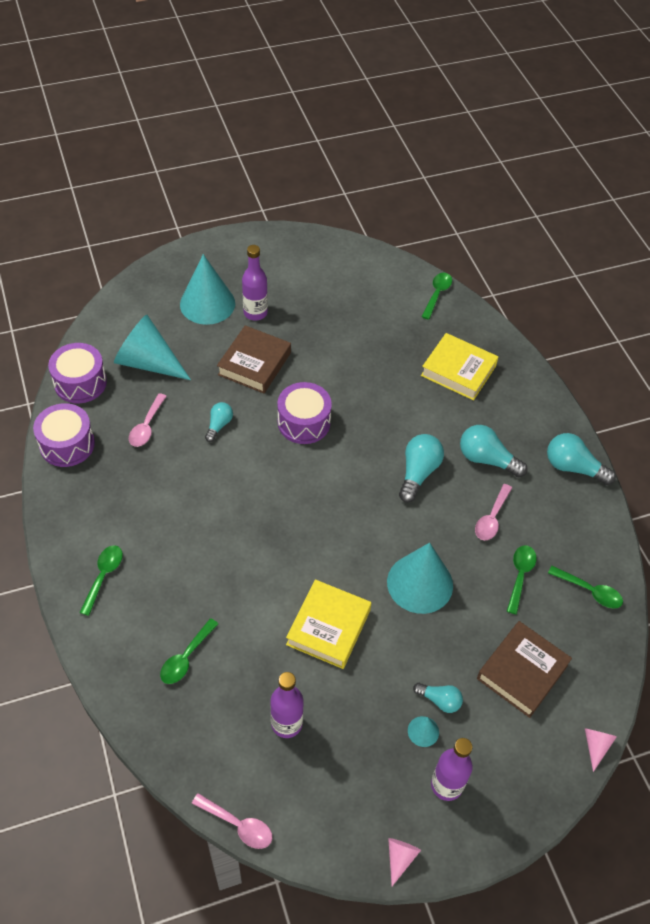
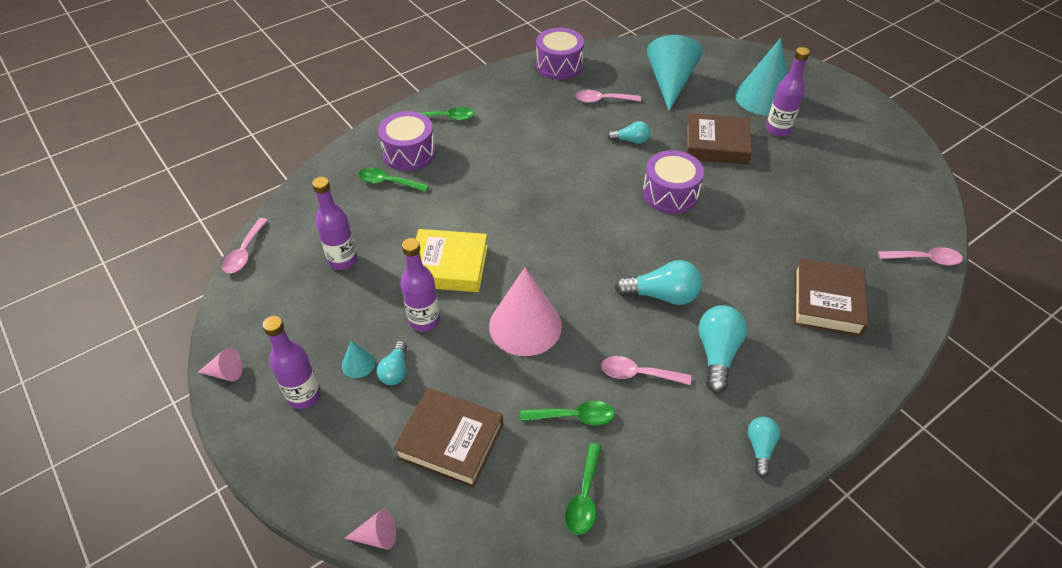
camera: 75 degrees right, 5 degrees down
purple drum [48,343,107,403] -> purple drum moved to [378,111,436,171]
turquoise cone [387,543,453,614] -> pink cone [489,268,562,356]
yellow book [421,333,498,400] -> brown book [794,258,868,336]
green spoon [422,273,452,320] -> pink spoon [878,247,963,266]
turquoise light bulb [547,433,616,485] -> turquoise light bulb [748,417,780,477], size x0.60
none -> purple bottle [401,238,440,332]

